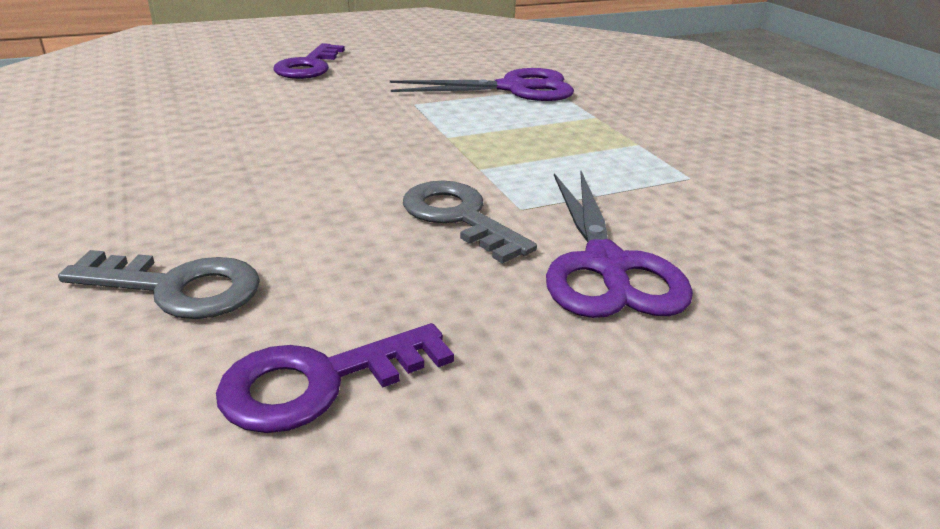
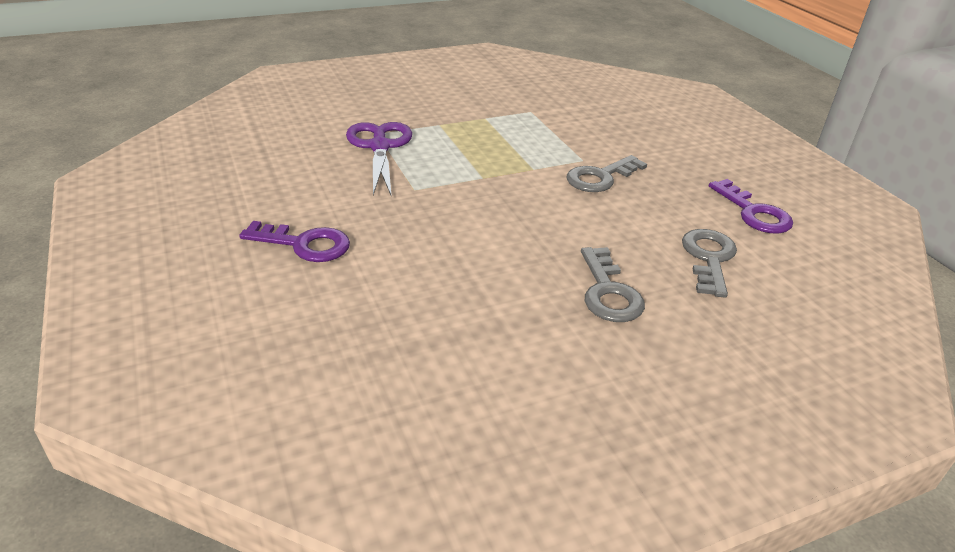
camera: 90 degrees left, 5 degrees up
purple scissors [546,171,693,318] -> none
none -> grey key [581,247,645,322]

